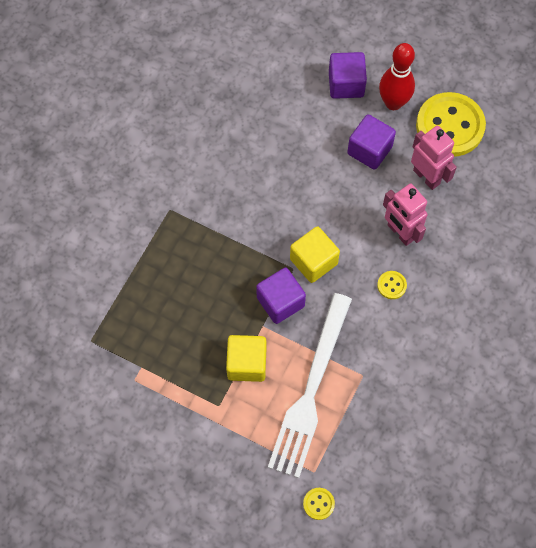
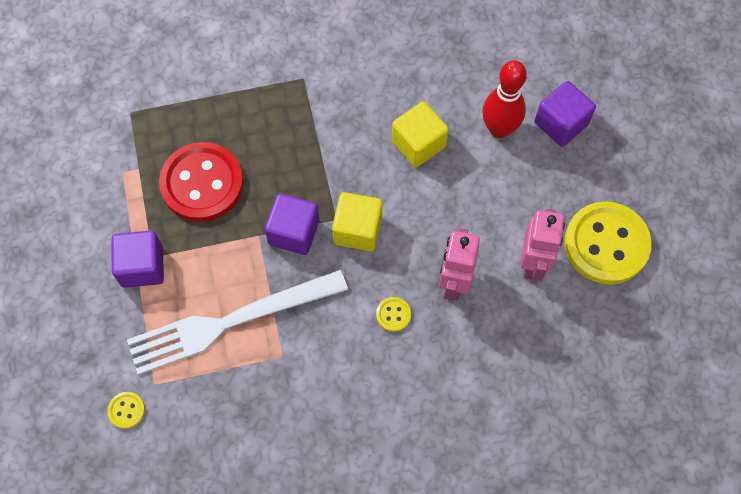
camera: 50 degrees right, 0 degrees up
yellow cube [226,335,266,382] -> yellow cube moved to [392,102,449,167]
purple cube [347,114,396,170] -> purple cube moved to [111,231,164,288]
red bowling pin [379,43,415,110] -> red bowling pin moved to [482,60,527,138]
none -> red button [159,142,244,222]

